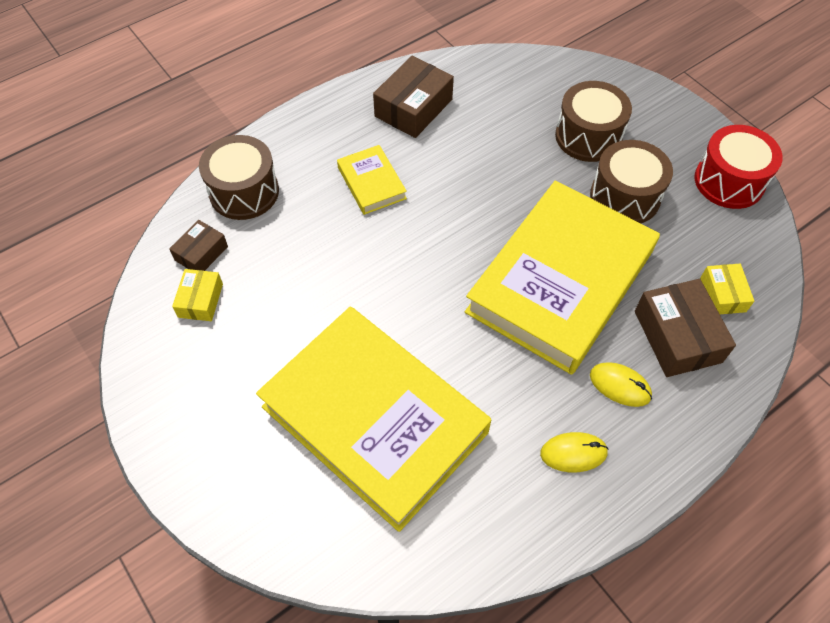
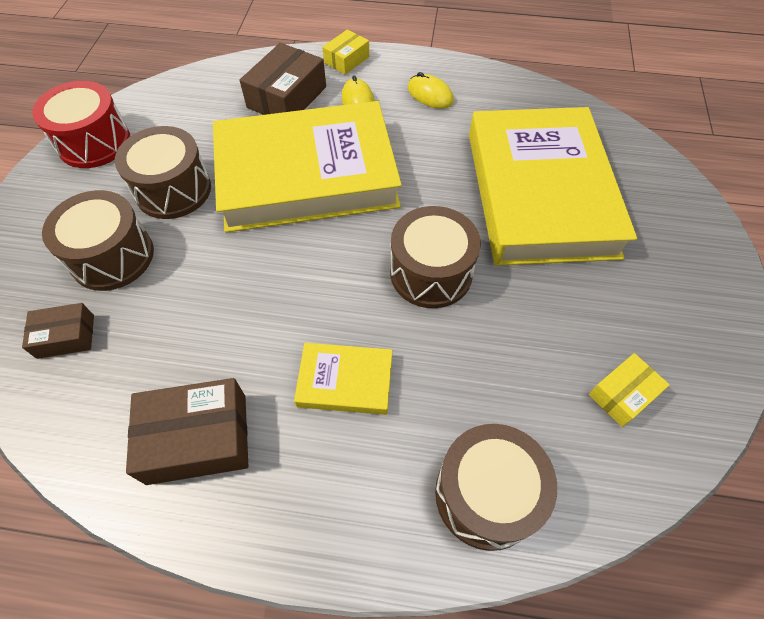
camera: 135 degrees left, 0 degrees up
brown box [169,220,228,271] -> brown box moved to [22,303,94,359]
yellow book [337,145,407,215] -> yellow book turned 75 degrees clockwise [294,343,392,415]
yellow box [700,264,754,314] -> yellow box moved to [322,29,369,75]
none -> brown drum [390,206,481,308]

